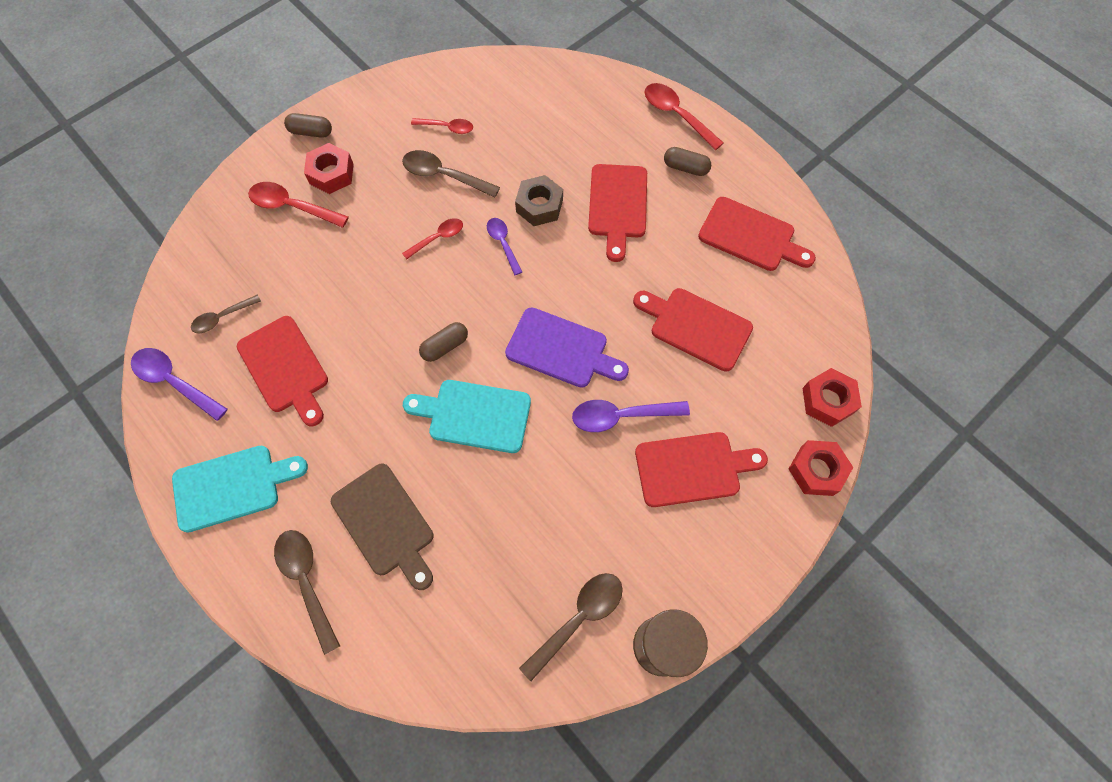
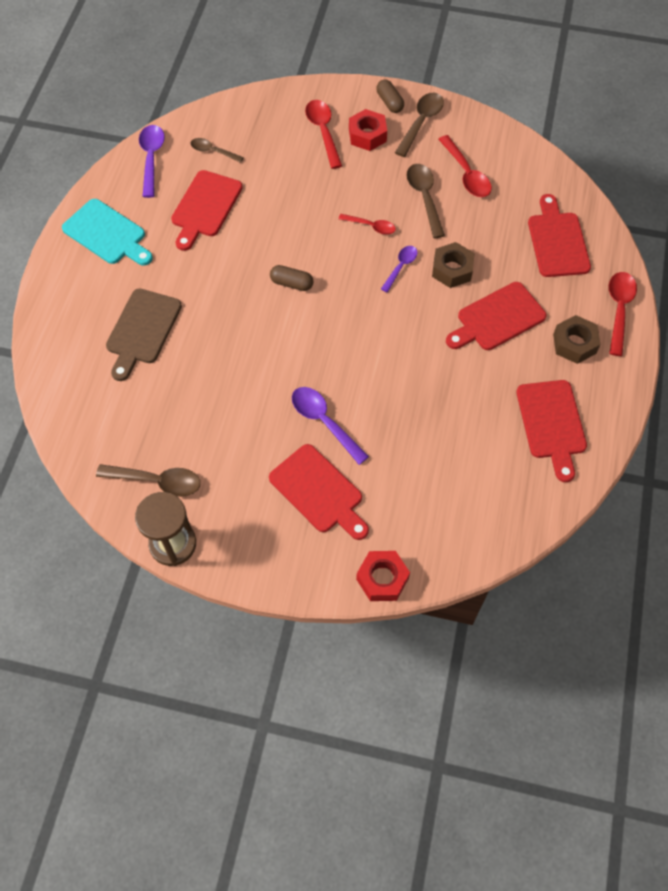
camera: 55 degrees right, 5 degrees down
brown spoon [274,530,340,655] -> brown spoon moved to [395,92,444,157]
turquoise cutting board [403,380,531,453] -> none
red spoon [411,118,473,134] -> red spoon [438,135,492,197], size x1.57
purple cutting board [505,307,629,388] -> none
red cutting board [633,288,753,372] -> red cutting board moved to [528,194,591,277]
brown capsule [664,147,711,176] -> brown nut [553,315,601,364]
red nut [803,368,862,427] -> none

